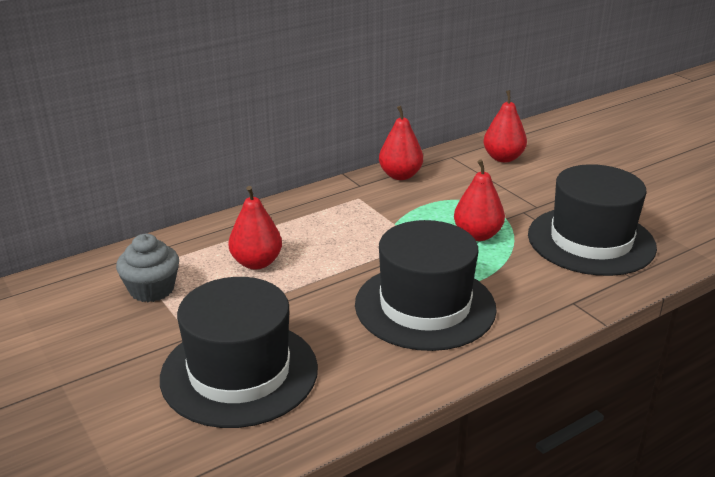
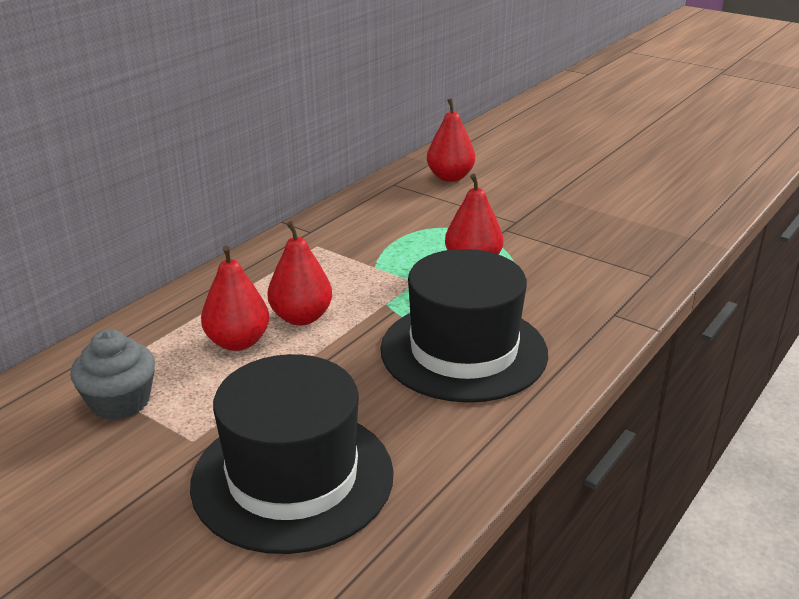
camera: 20 degrees left, 0 degrees up
red pear [379,106,423,180] -> red pear moved to [267,221,332,325]
black hat [528,164,657,276] -> none

